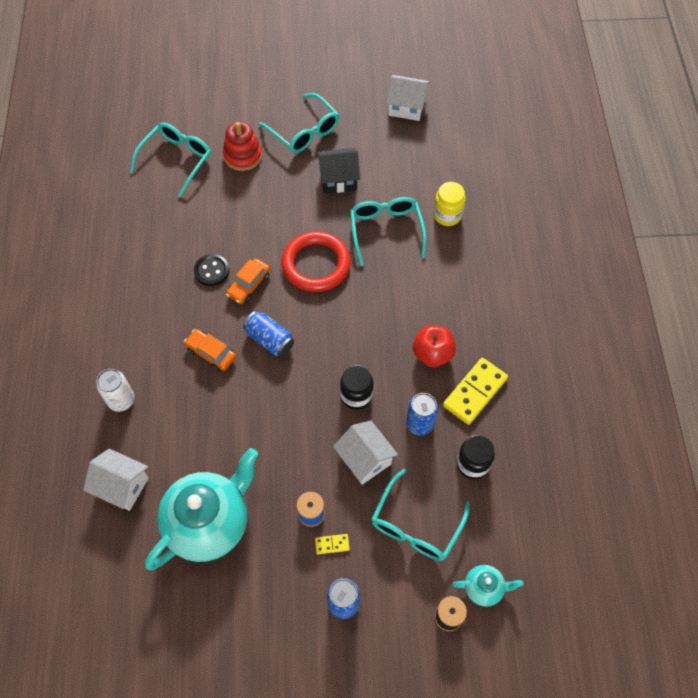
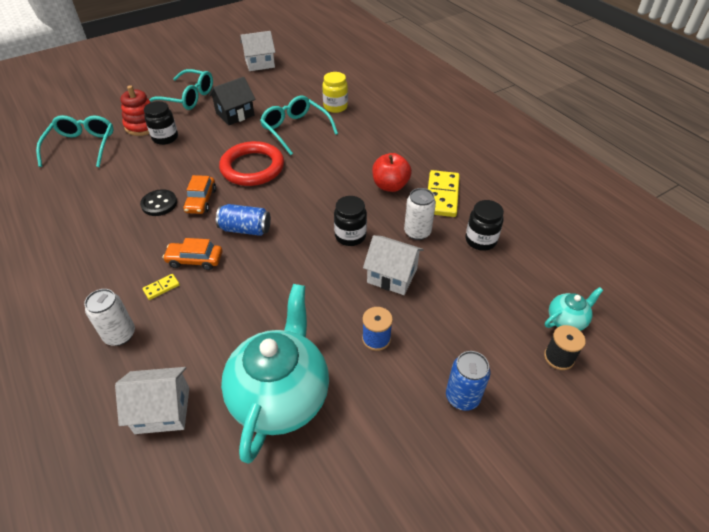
camera: 30 degrees left, 15 degrees down
yellow domino [315,534,350,554] -> yellow domino moved to [142,274,180,300]
turquoise glasses [371,469,470,561] -> none
blue can [406,393,438,435] -> white can [404,188,436,240]
none -> black jar [144,101,178,145]

